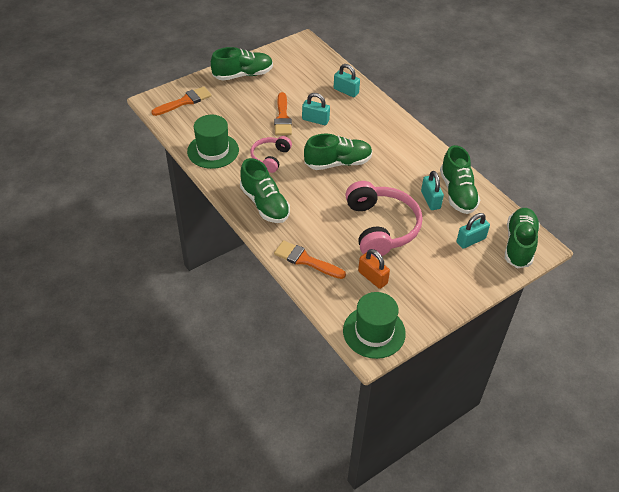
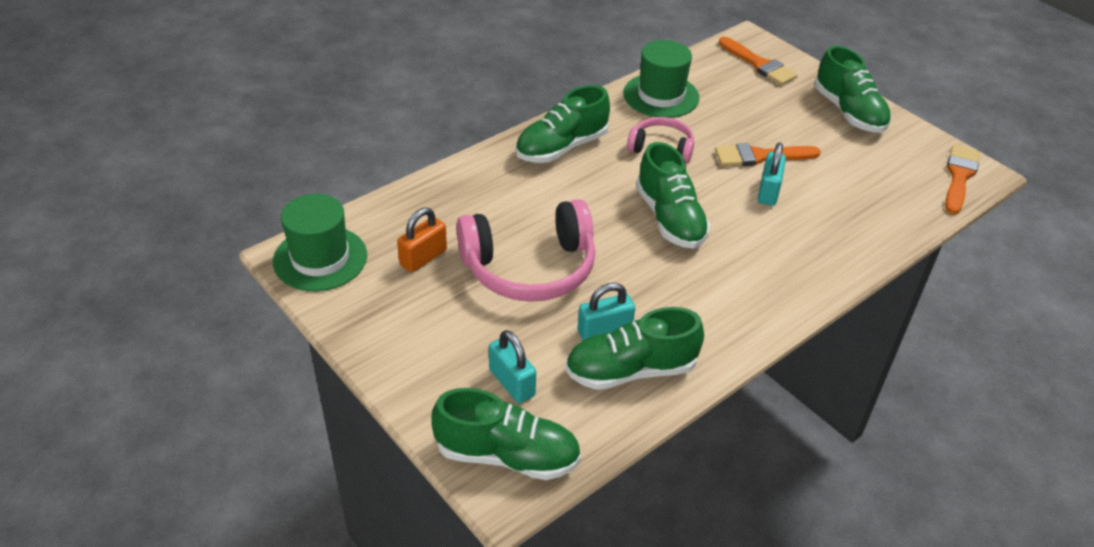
camera: 85 degrees right, 5 degrees down
orange brush [274,240,346,279] -> orange brush moved to [945,145,980,214]
turquoise padlock [334,64,360,97] -> none

